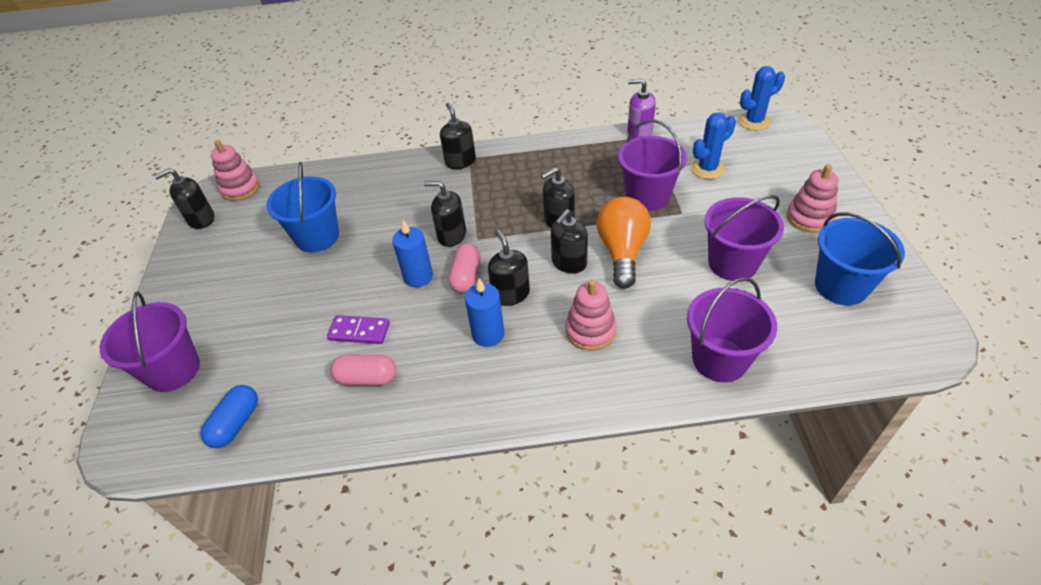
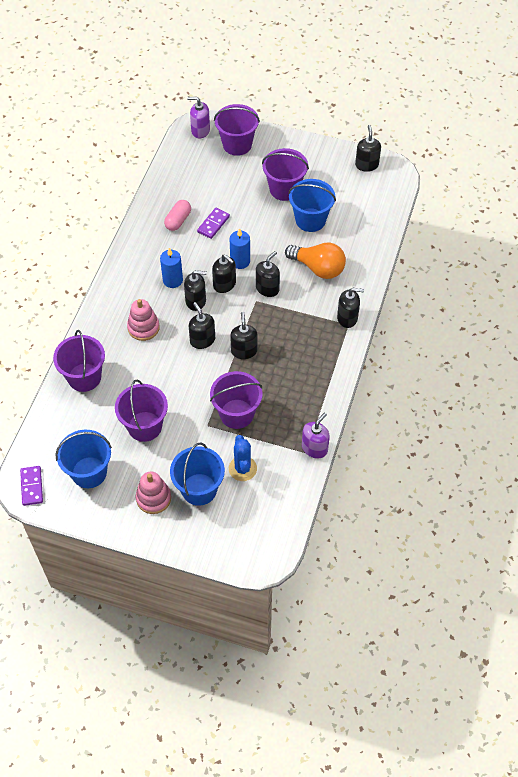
camera: 110 degrees right, 10 degrees up
blue capsule [201,385,258,448] -> none
pink stacking toy [211,140,260,201] -> none
pink capsule [448,244,481,293] -> black soap dispenser [212,254,236,293]
orange light bulb [597,197,651,289] -> orange light bulb moved to [285,243,346,279]
blue cactus [738,66,785,130] -> none
none -> purple domino [20,466,43,506]
none -> blue bucket [170,443,225,506]
none -> purple soap dispenser [187,97,210,138]
none -> purple bucket [262,148,309,201]

